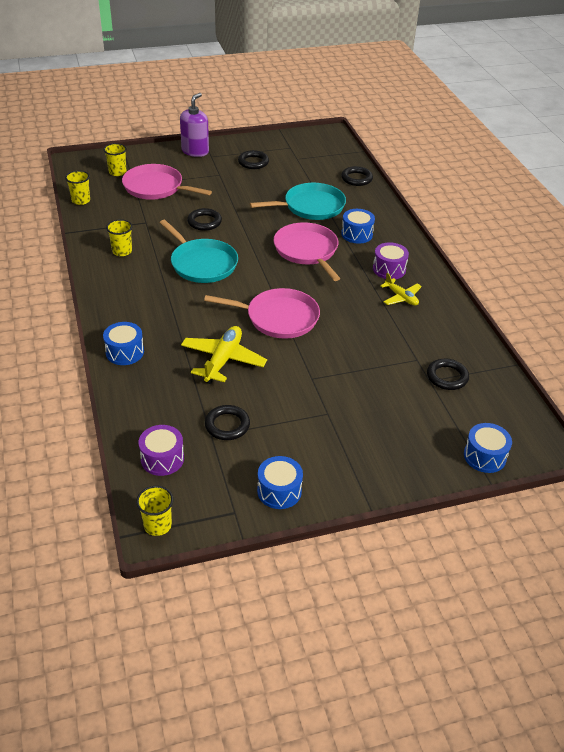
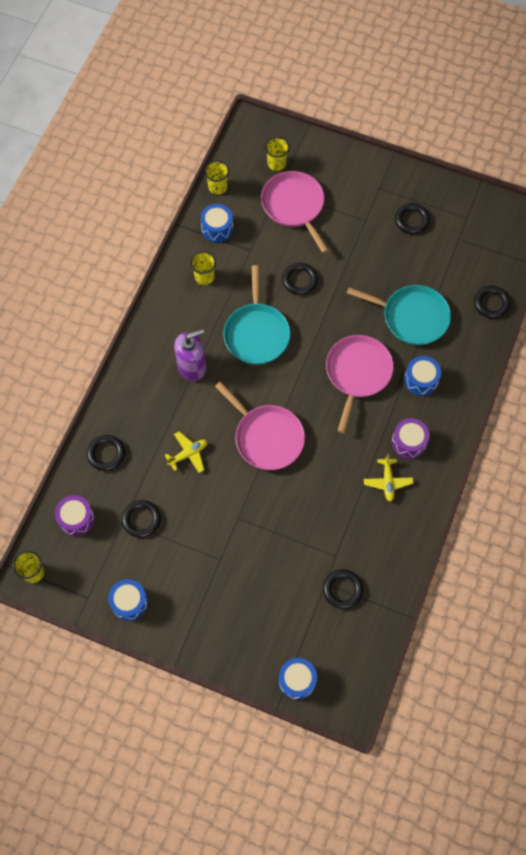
camera: 40 degrees right, 25 degrees up
blue drum [103,322,144,365] -> blue drum moved to [200,204,233,243]
purple soap dispenser [180,93,209,157] -> purple soap dispenser moved to [174,329,206,381]
yellow plane [181,326,267,384] -> yellow plane [164,432,207,473], size x0.60
none -> black ring [87,435,125,471]

